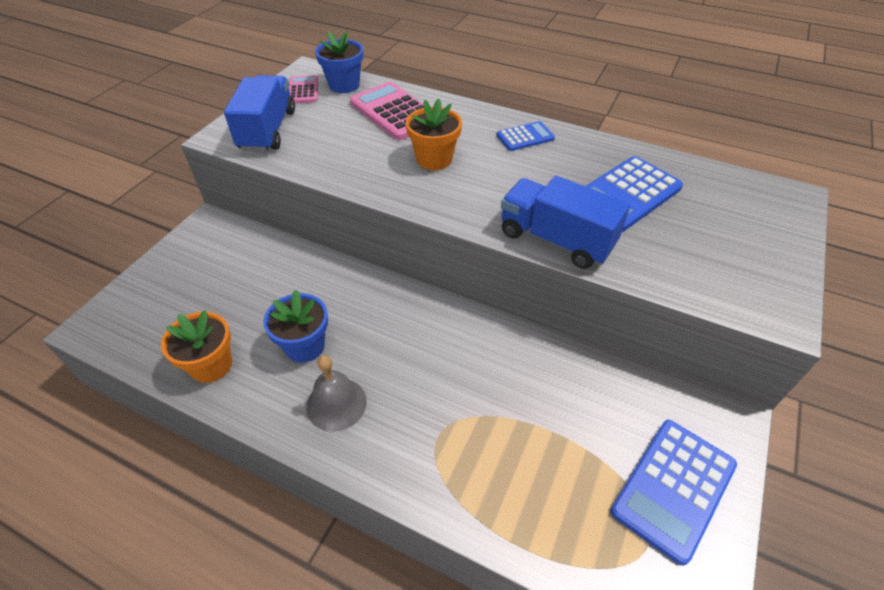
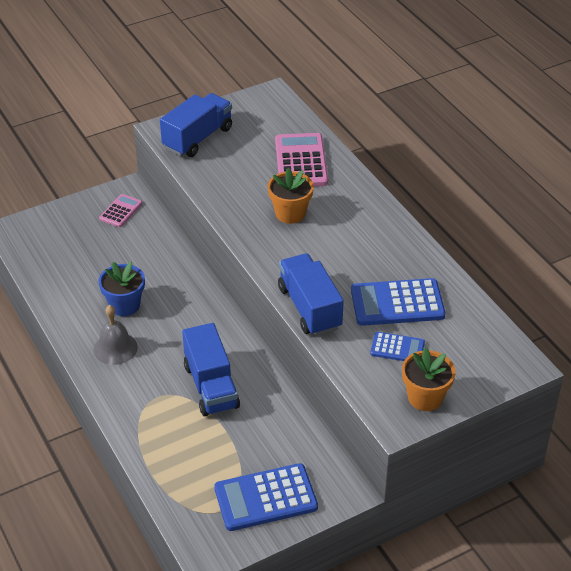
camera: 35 degrees right, 5 degrees down
orange flower pot [161,310,232,383] -> orange flower pot moved to [402,347,456,411]
pink calculator [289,75,318,103] -> pink calculator moved to [99,194,142,227]
blue flower pot [315,32,363,93] -> none
blue calculator [496,121,555,151] -> blue calculator moved to [370,332,425,361]
none -> blue truck [182,323,240,416]

